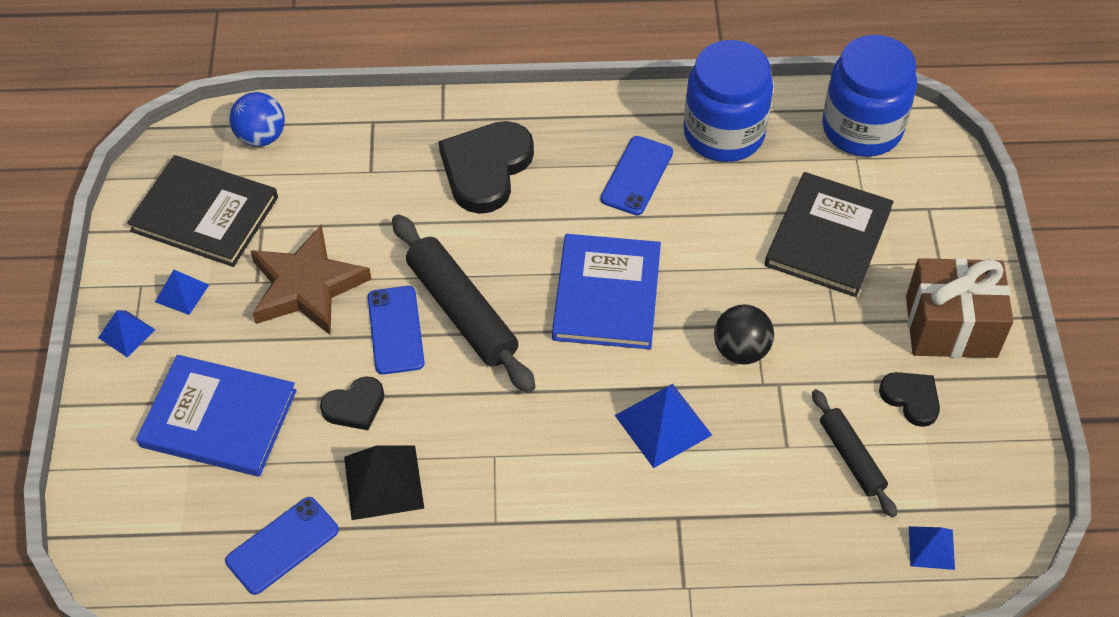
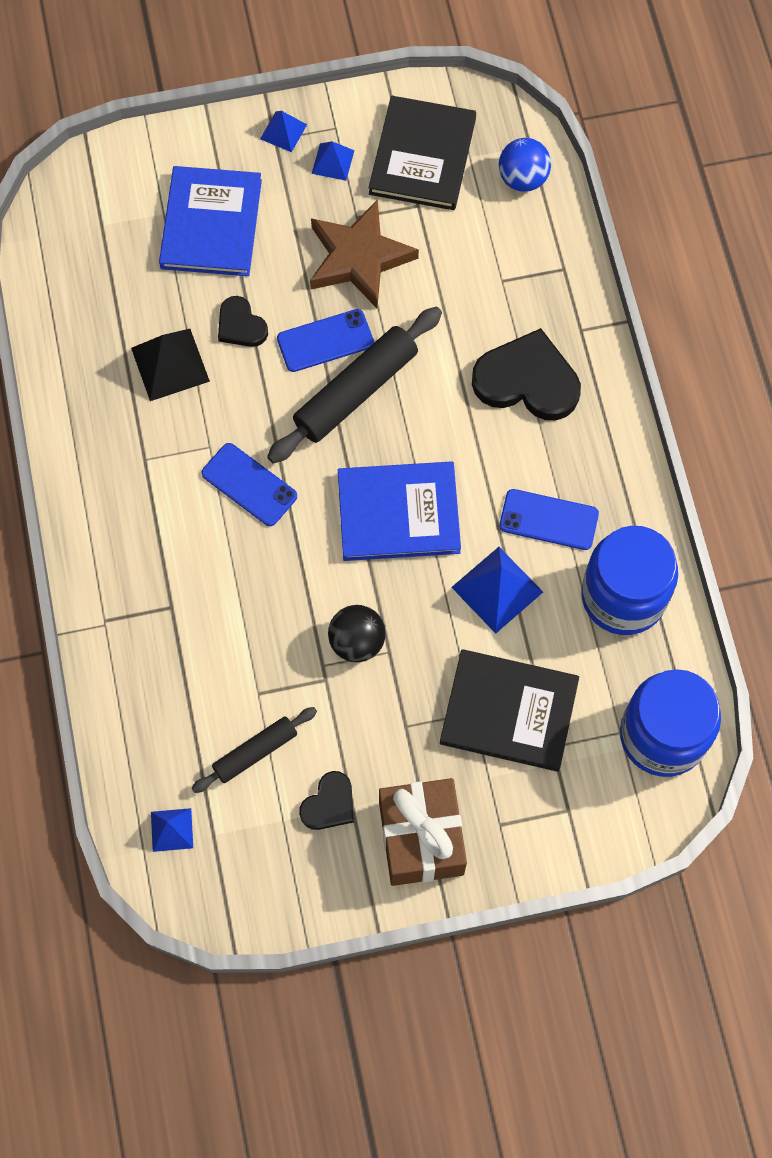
camera: 80 degrees right, 15 degrees up
blue phone [225,497,339,595] -> blue phone moved to [201,443,297,526]
blue pyramid [615,384,712,468] -> blue pyramid moved to [451,547,543,634]

